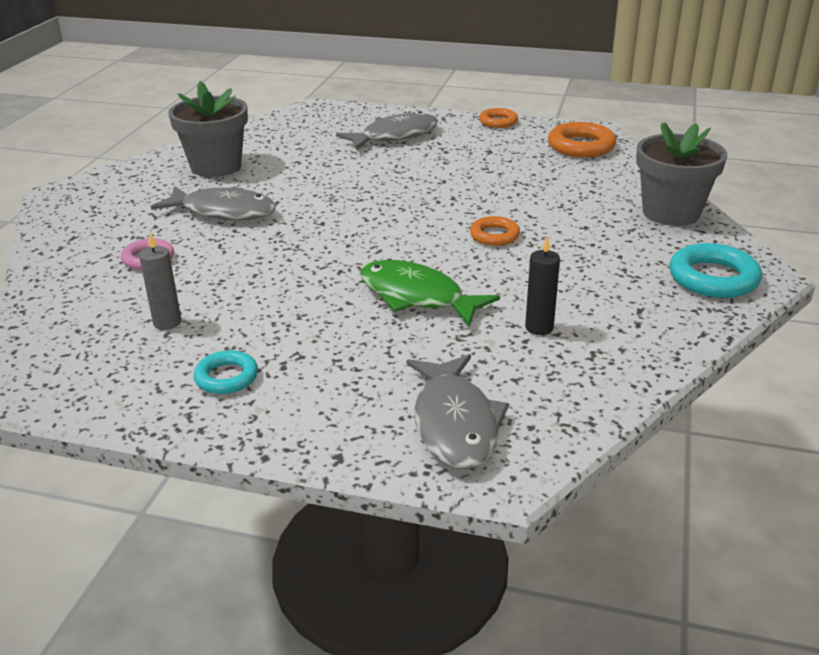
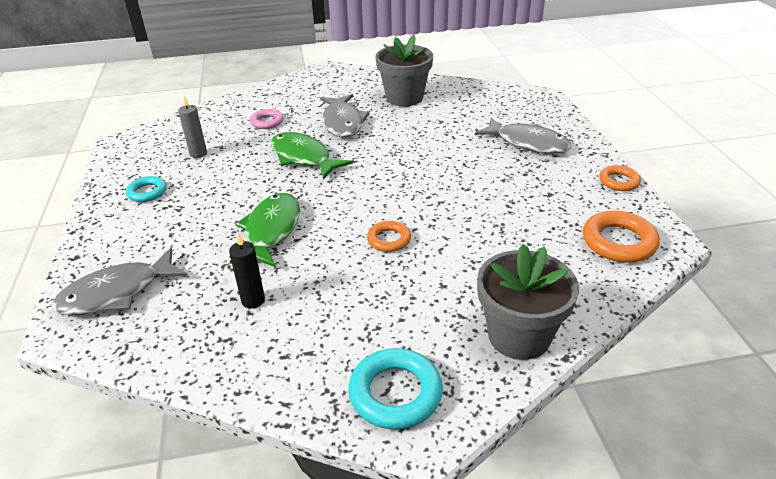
camera: 65 degrees right, 5 degrees up
none -> green fish [271,132,353,180]

